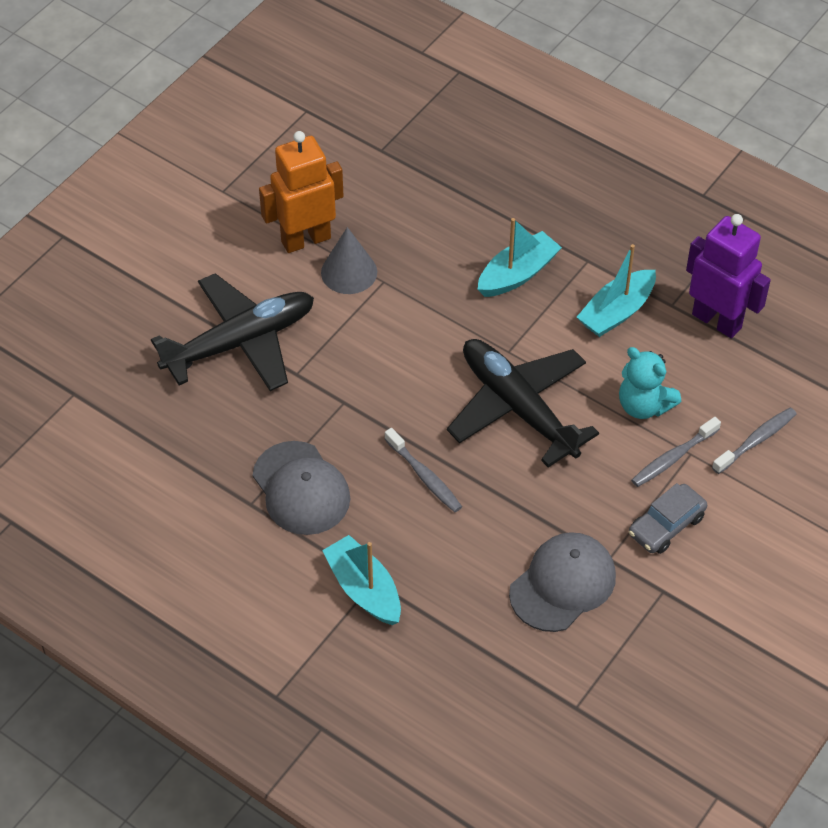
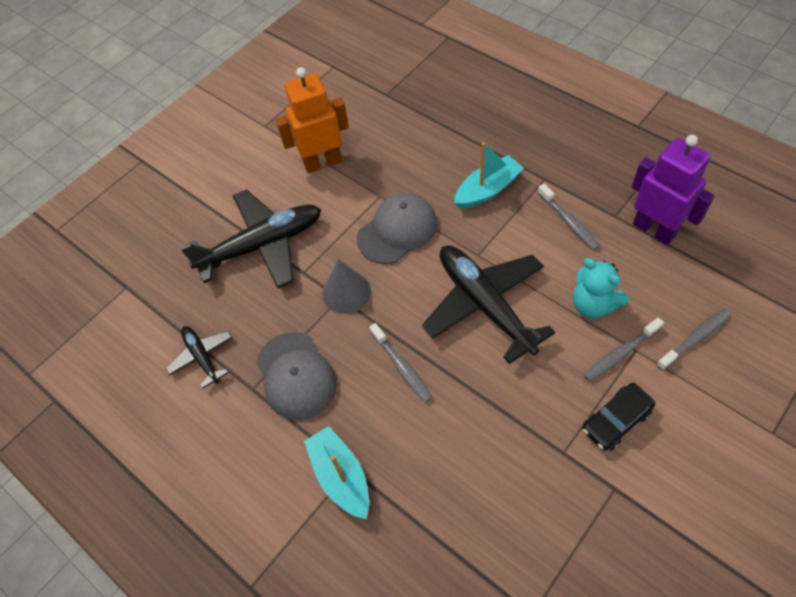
camera: 10 degrees right, 5 degrees up
grey cone [321,227,377,294] -> grey cone moved to [322,260,371,314]
grey cap [509,532,616,632] -> grey cap moved to [357,193,437,264]
turquoise boat [577,244,656,337] -> grey toothbrush [538,184,600,250]
grey car [629,483,707,554] -> black car [582,383,655,451]
none -> black plane [165,326,233,388]

